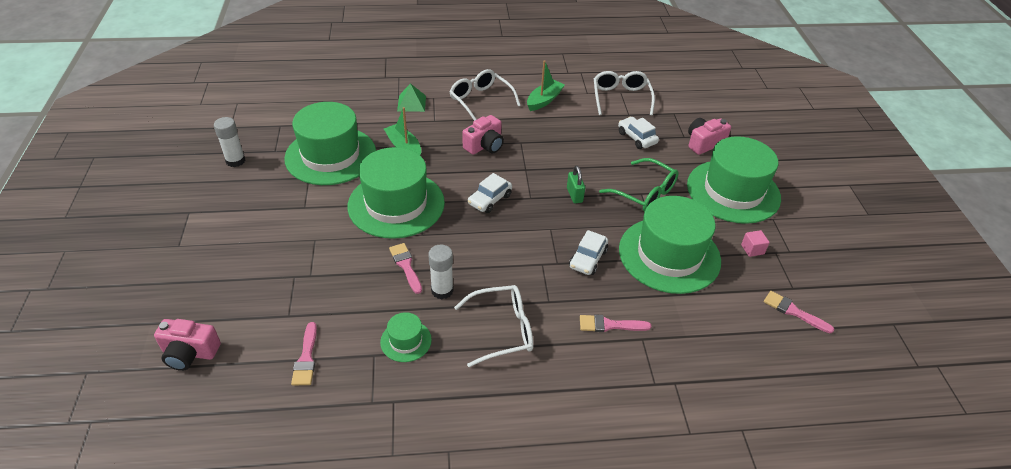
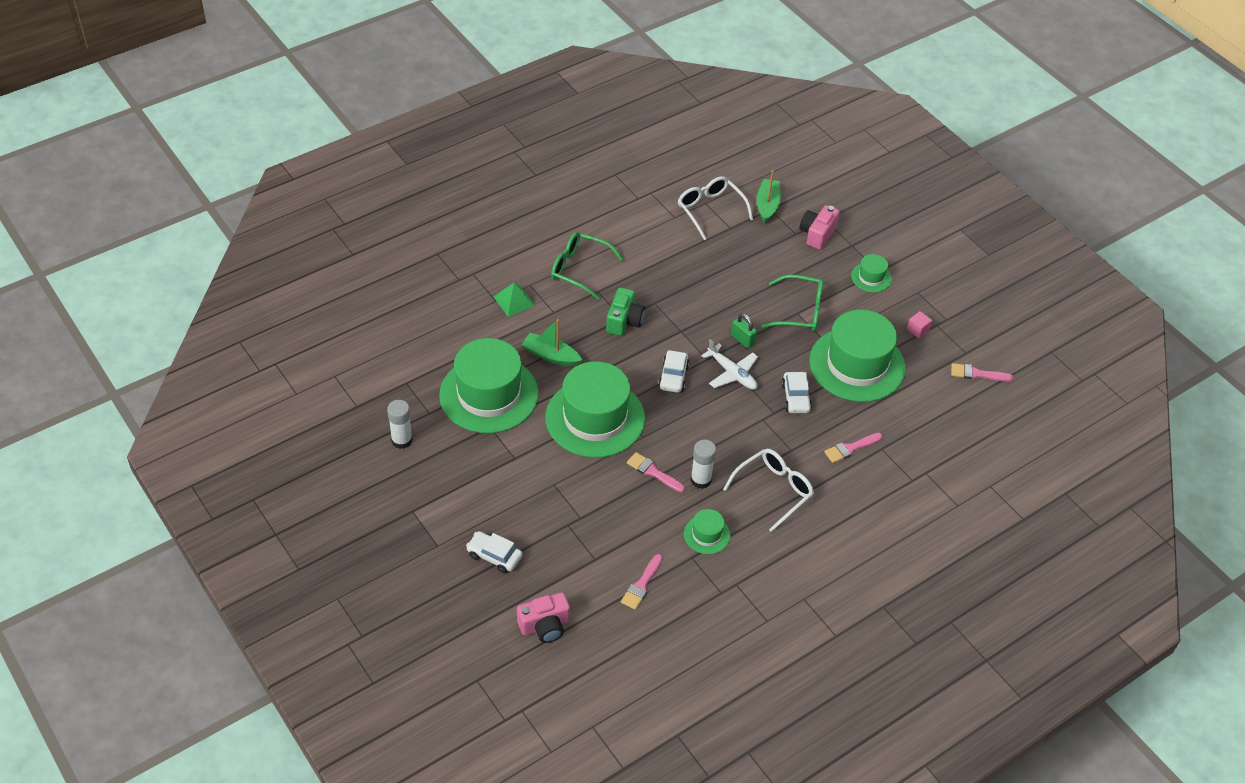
camera: 30 degrees left, 5 degrees up
pink brush [291,322,317,385] -> pink brush turned 60 degrees clockwise [621,554,663,610]
white glasses [449,69,521,121] -> green glasses [551,232,624,300]
pink camera [462,115,504,155] -> green camera [606,287,645,336]
green boat [527,60,565,111] -> green boat moved to [757,170,781,223]
white car [618,117,659,149] -> white car moved to [466,531,522,573]
green hat [687,136,781,224] -> green hat [851,254,892,292], size x0.44
none -> white plane [701,339,758,390]

